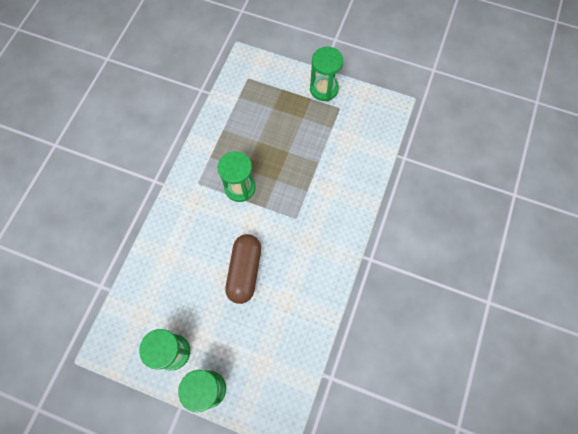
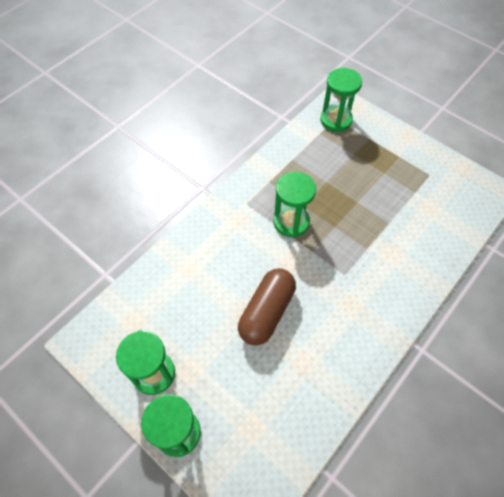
camera: 20 degrees right, 10 degrees down
green hourglass [310,47,343,101] -> green hourglass moved to [320,68,362,132]

